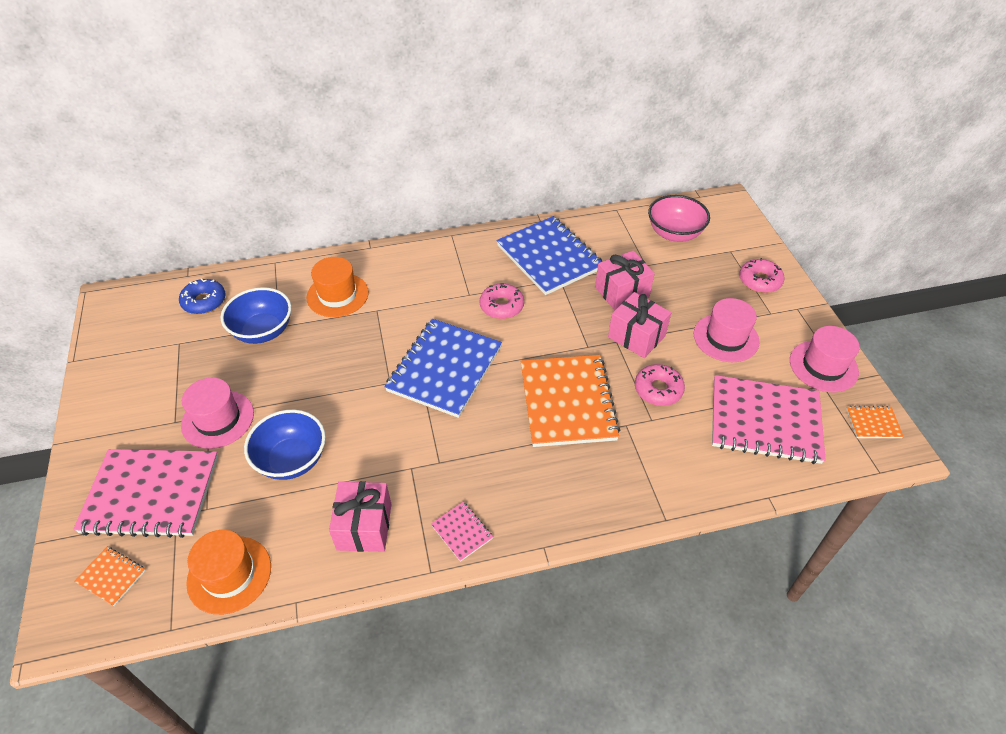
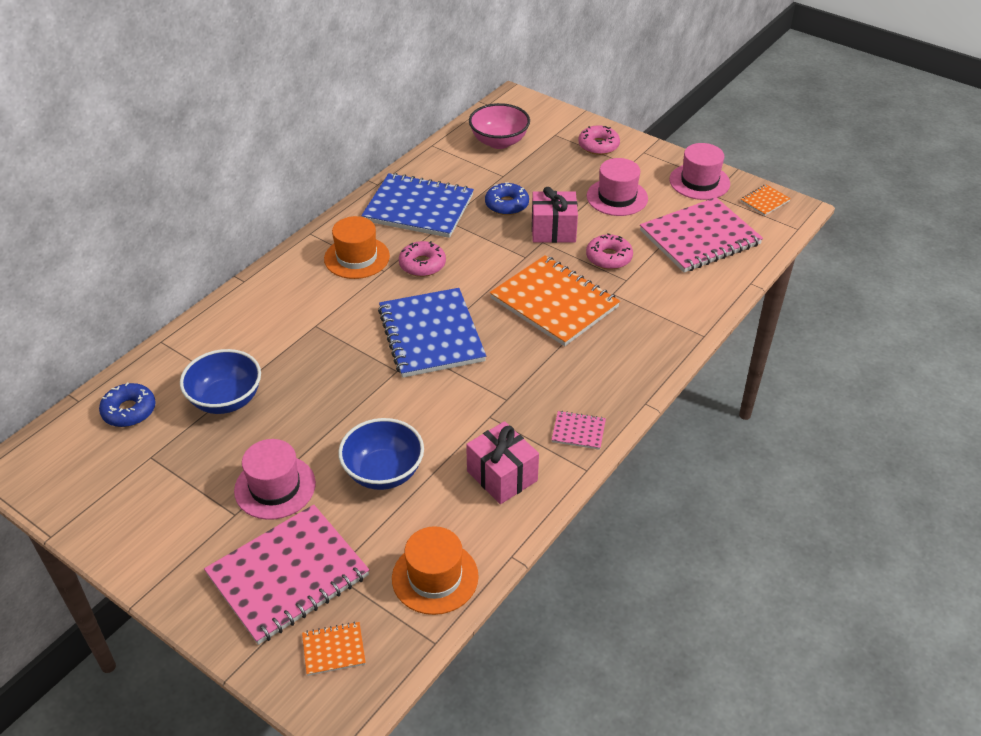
camera: 40 degrees left, 5 degrees down
orange hat [307,257,369,317] -> orange hat moved to [324,216,390,279]
pink gift [595,251,655,310] -> blue donut [485,182,529,215]

